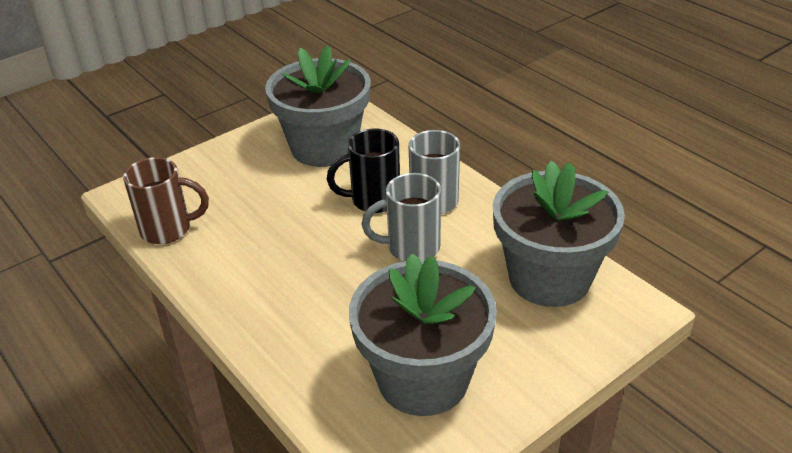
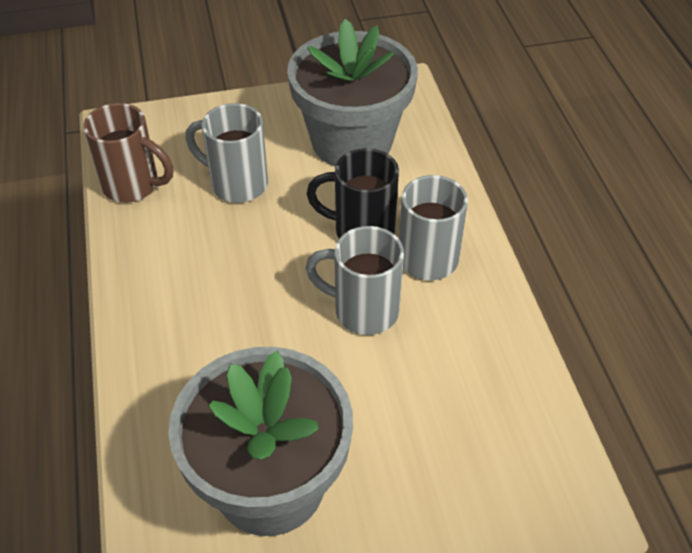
camera: 25 degrees right, 10 degrees up
grey flower pot [493,161,625,307] -> none
none -> grey mug [186,103,268,203]

